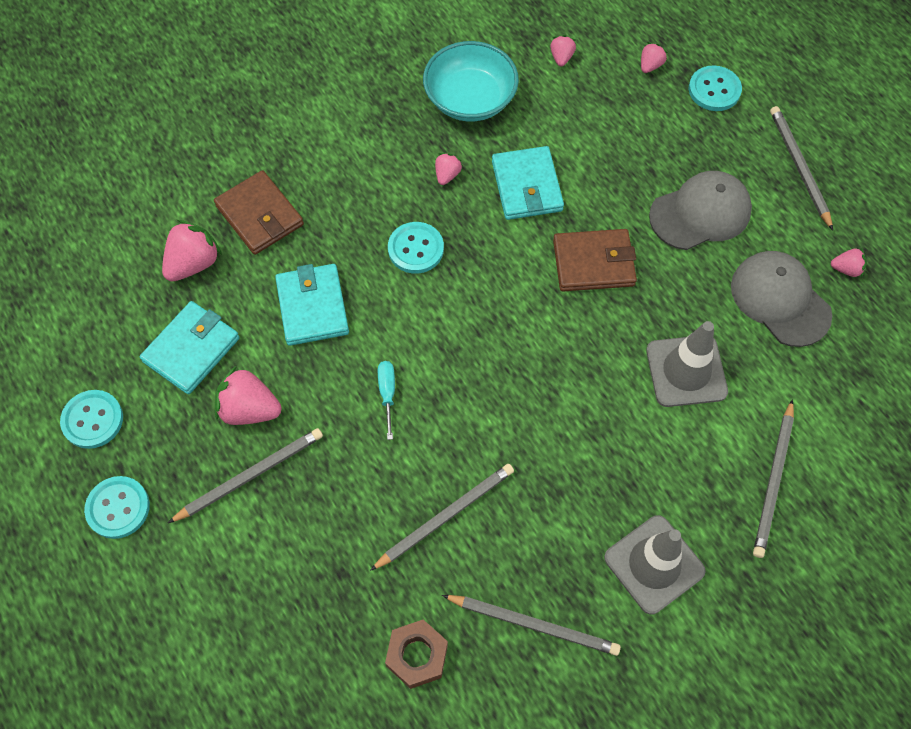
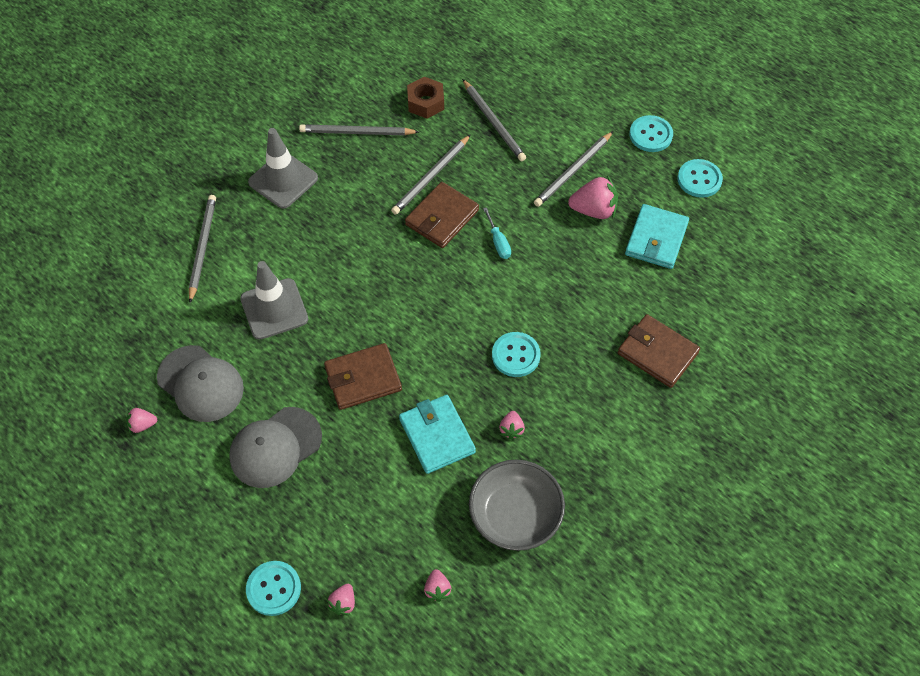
camera: 165 degrees right, 5 degrees down
pink strawberry [162,220,222,282] -> none
turquoise wallet [275,264,349,346] -> none
turquoise bowl [423,41,519,122] -> grey bowl [469,459,565,551]
grey pencil [770,106,833,231] -> grey pencil moved to [462,79,526,161]
none -> brown wallet [405,182,479,248]

